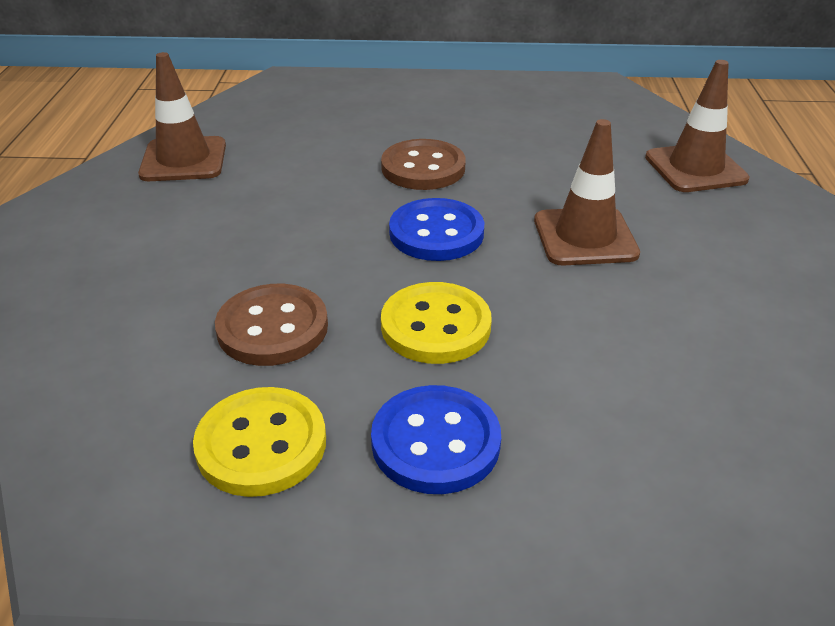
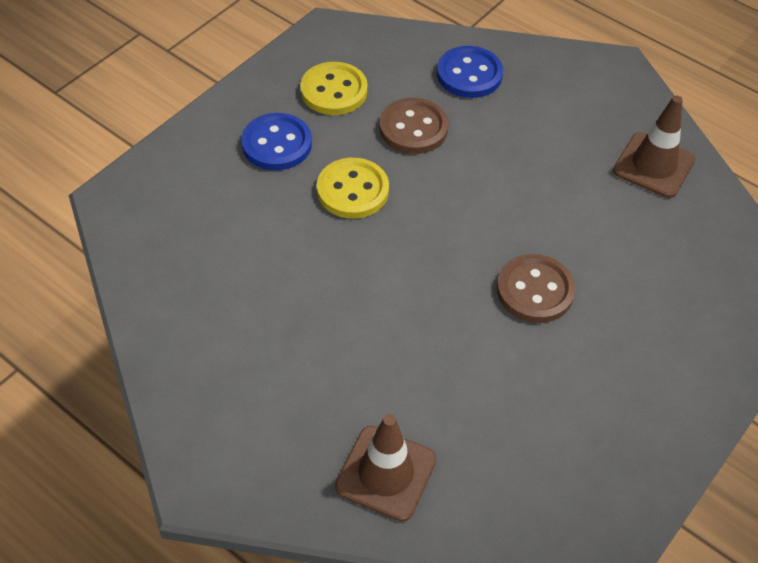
camera: 125 degrees right, 15 degrees up
blue button [389,198,484,261] -> blue button moved to [437,46,503,98]
brown traffic cone [534,119,640,266] -> none

